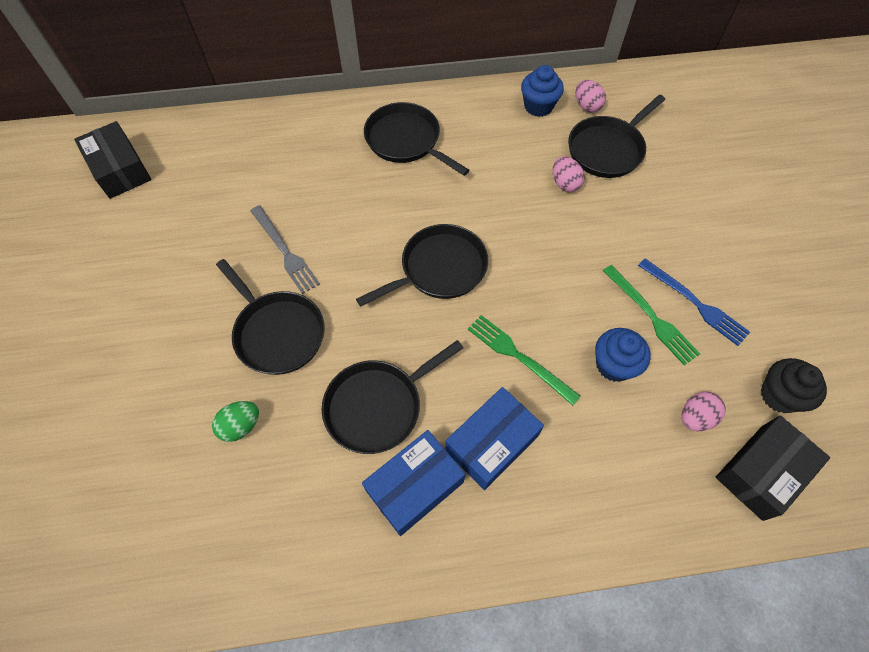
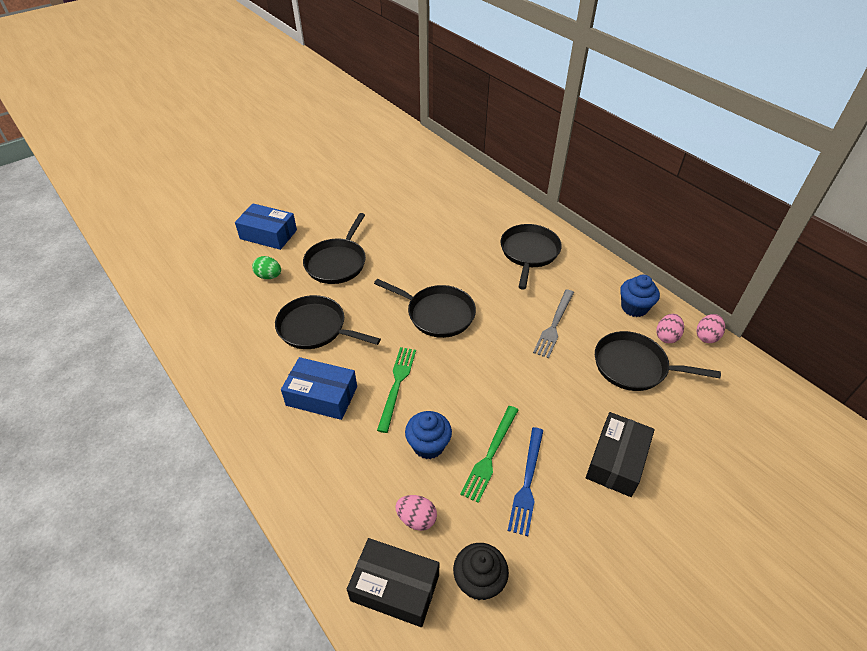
camera: 60 degrees right, 15 degrees down
black box [74,121,152,199] -> black box moved to [586,412,655,497]
grey fork [250,205,320,294] -> grey fork moved to [533,289,574,358]
blue box [362,430,465,536] -> blue box moved to [235,203,297,250]
pink egg [553,156,585,192] -> pink egg moved to [696,314,725,343]

